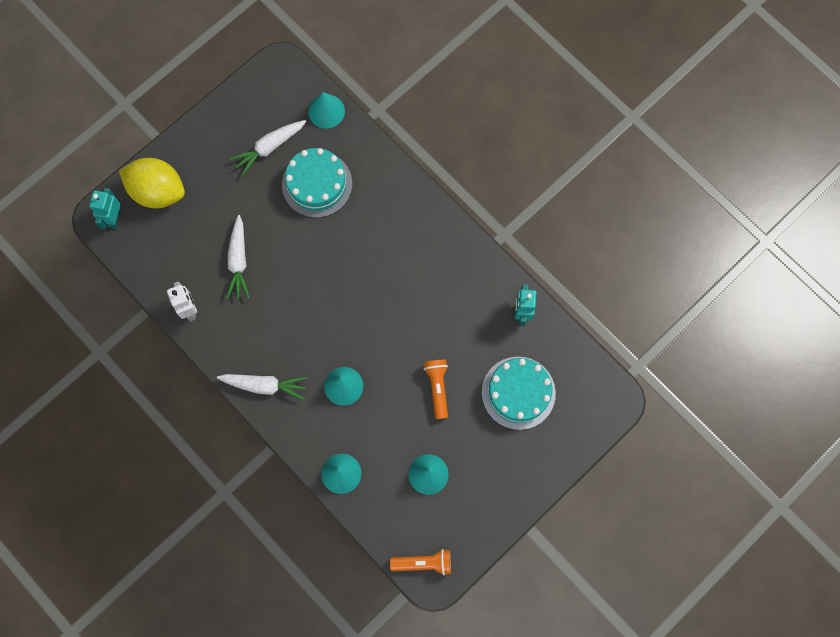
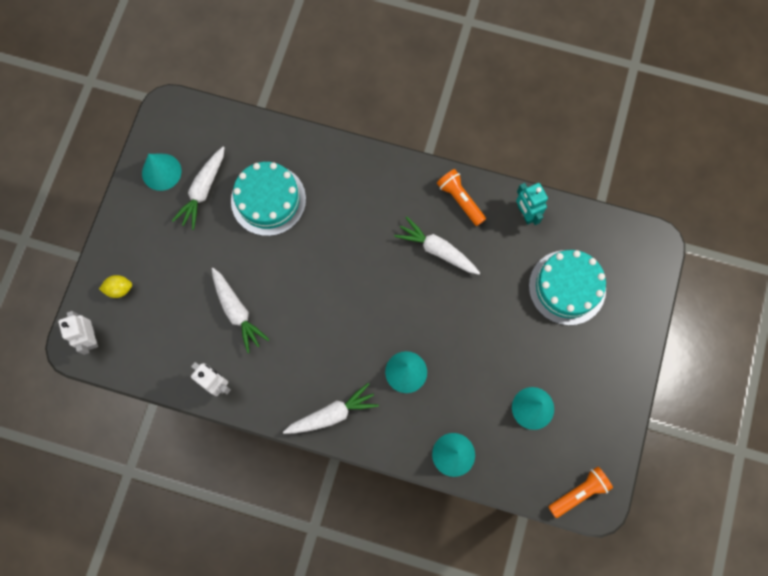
camera: 30 degrees left, 0 degrees up
turquoise robot [89,188,121,229] -> white robot [58,311,98,355]
yellow lemon [119,158,185,208] -> yellow lemon [99,275,132,298], size x0.43
turquoise cone [308,92,345,128] -> turquoise cone moved to [142,154,182,191]
orange flashlight [423,360,448,419] -> orange flashlight moved to [437,169,486,226]
none -> white carrot [394,216,480,275]

